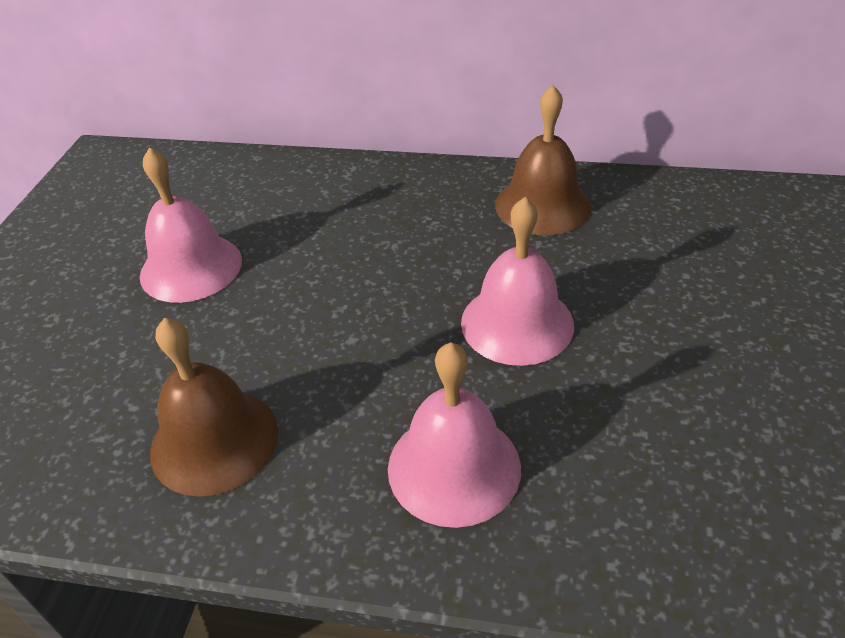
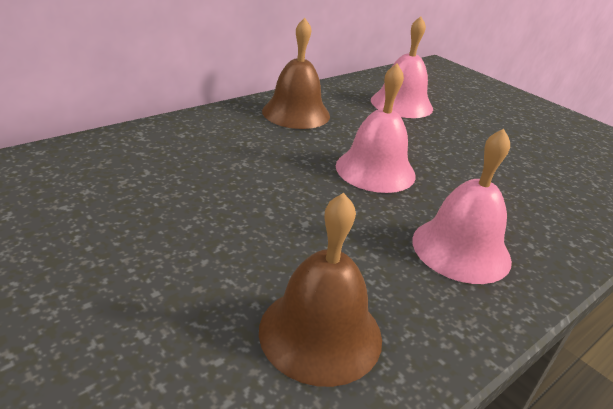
camera: 55 degrees left, 10 degrees down
pink bell [140,147,242,303] -> pink bell moved to [371,16,433,118]

